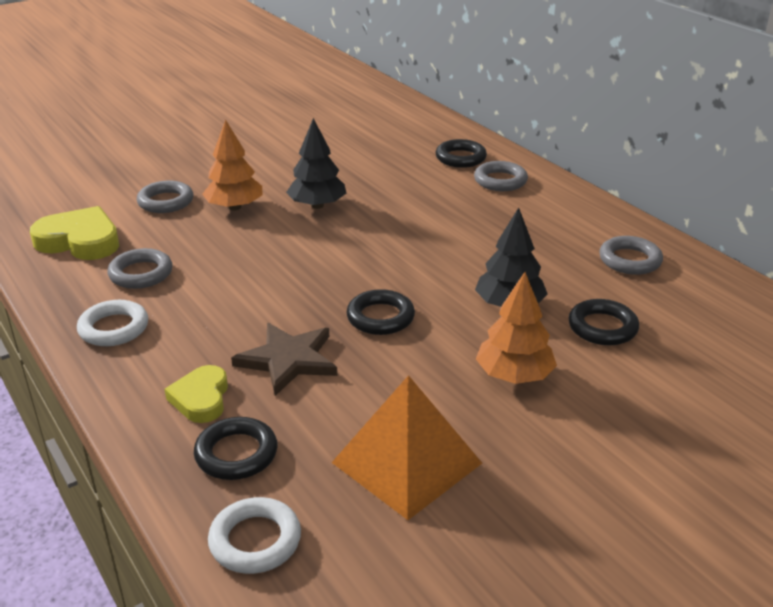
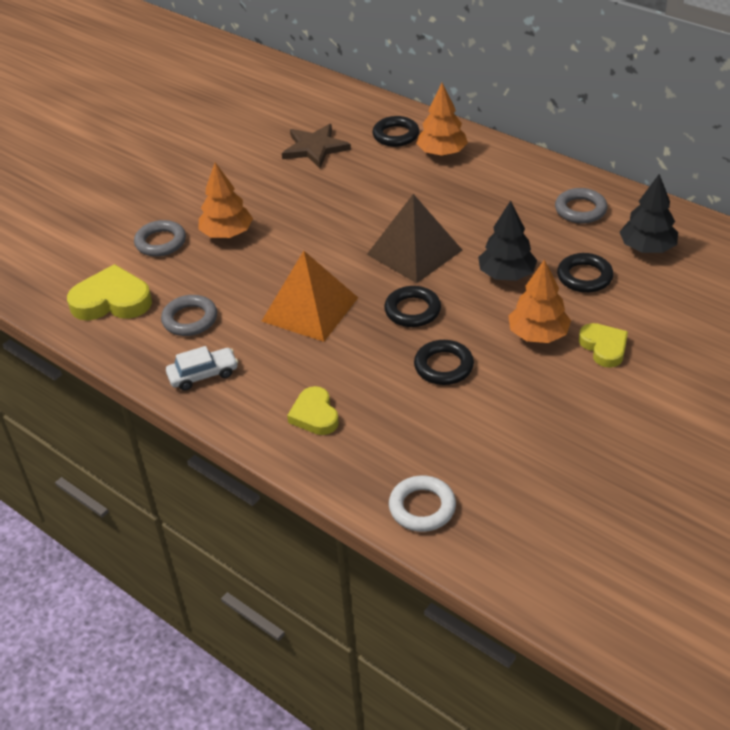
camera: 15 degrees left, 10 degrees up
white ring [77,300,148,346] -> white car [166,346,238,391]
black ring [194,417,278,480] -> black ring moved to [414,340,474,385]
brown star [231,323,337,396] -> brown star moved to [282,124,351,168]
black tree [286,118,346,209] -> black tree moved to [620,174,678,253]
orange pyramid [332,375,482,520] -> orange pyramid moved to [262,251,358,342]
grey ring [474,161,528,191] -> orange tree [416,83,468,156]
none -> brown pyramid [367,194,462,283]
none -> yellow heart [579,323,628,368]

